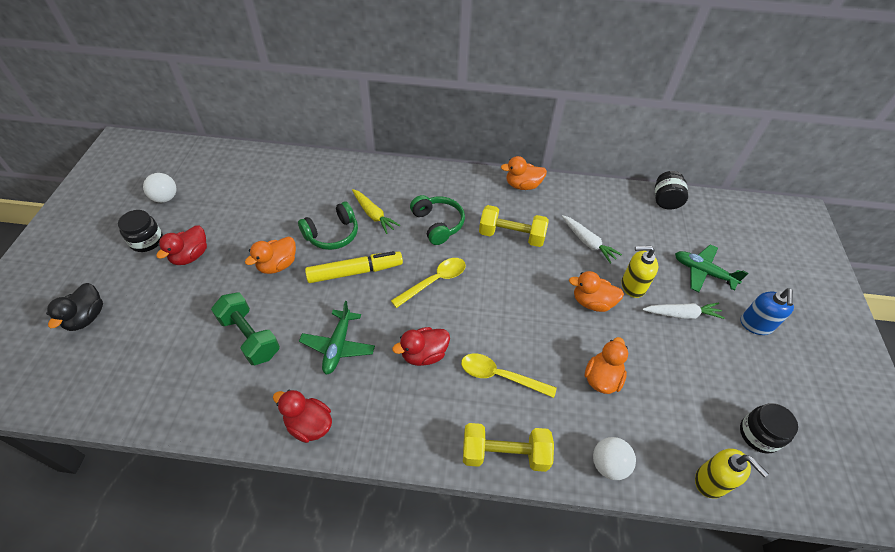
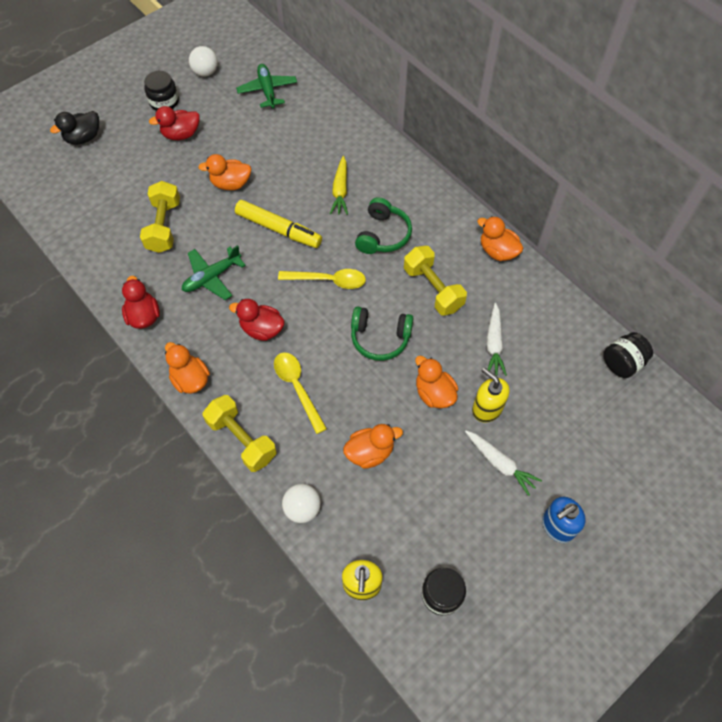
camera: 45 degrees right, 10 degrees up
green dumbbell [211,293,280,365] -> yellow dumbbell [140,181,180,253]
green headphones [298,202,358,250] -> green headphones moved to [351,306,414,361]
green plane [675,244,748,292] -> green plane moved to [236,64,297,108]
none -> orange duck [165,342,210,394]

